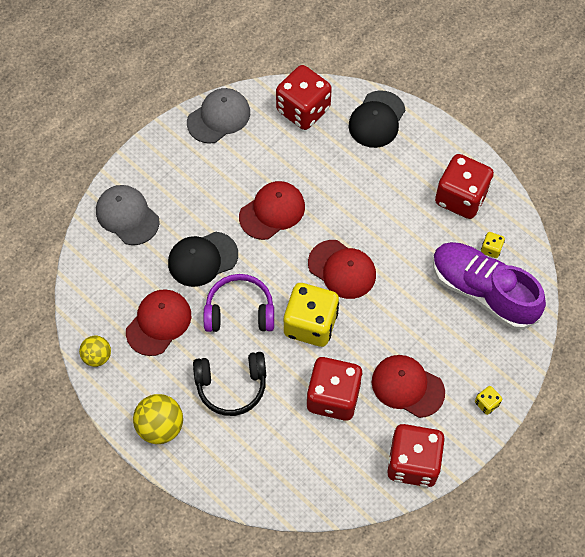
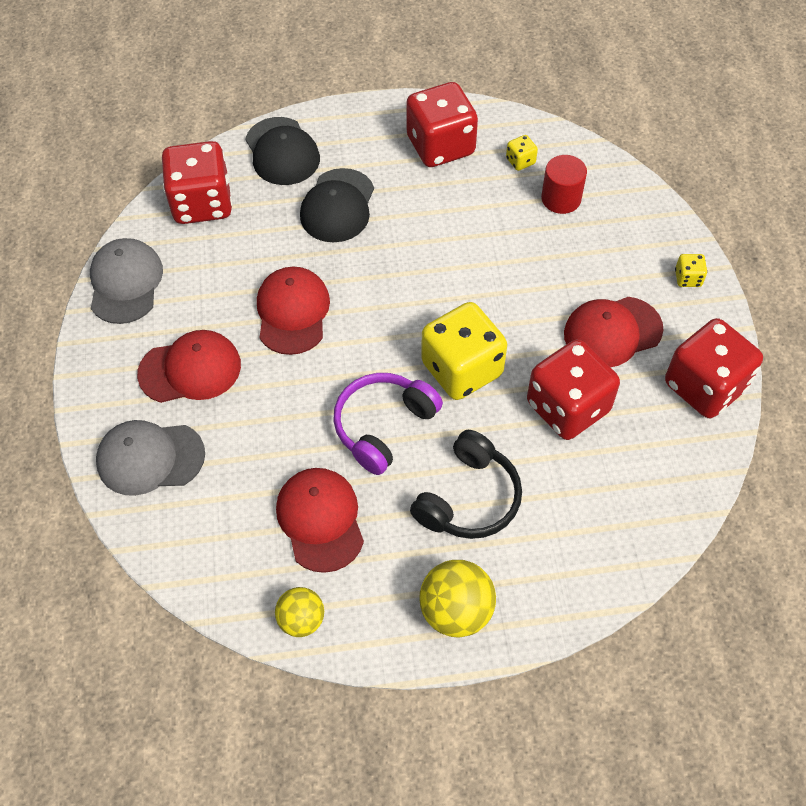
camera: 50 degrees left, 5 degrees down
black cap [168,231,238,287] -> black cap moved to [300,168,374,242]
red cap [308,240,376,299] -> red cap moved to [137,330,241,403]
purple shoe [433,242,546,330] -> red cylinder [541,155,587,214]

